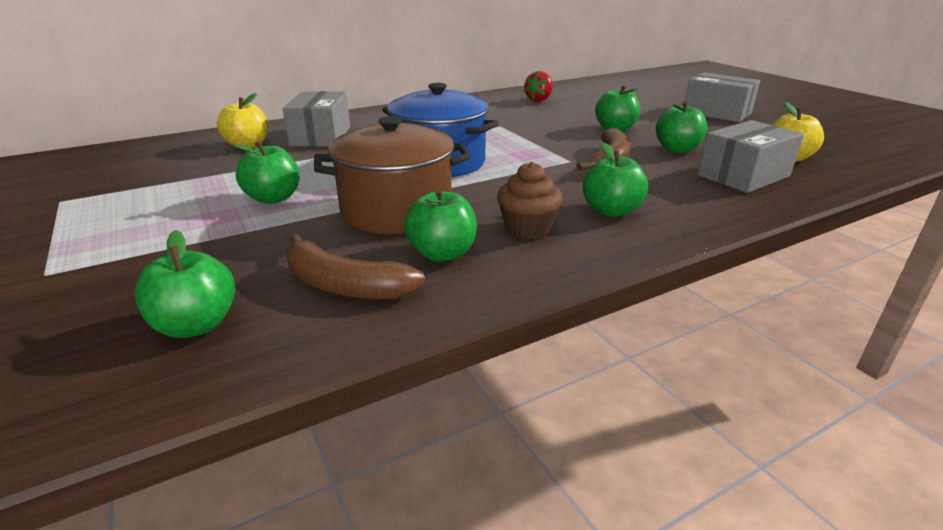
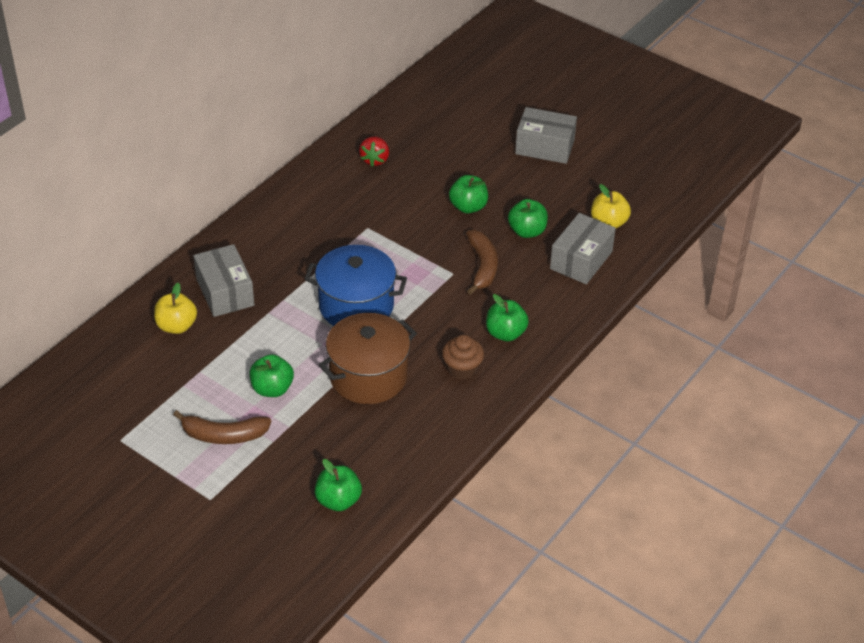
camera: 25 degrees left, 15 degrees up
brown banana [286,234,425,299] -> brown banana moved to [173,410,271,444]
green apple [404,188,477,262] -> none

